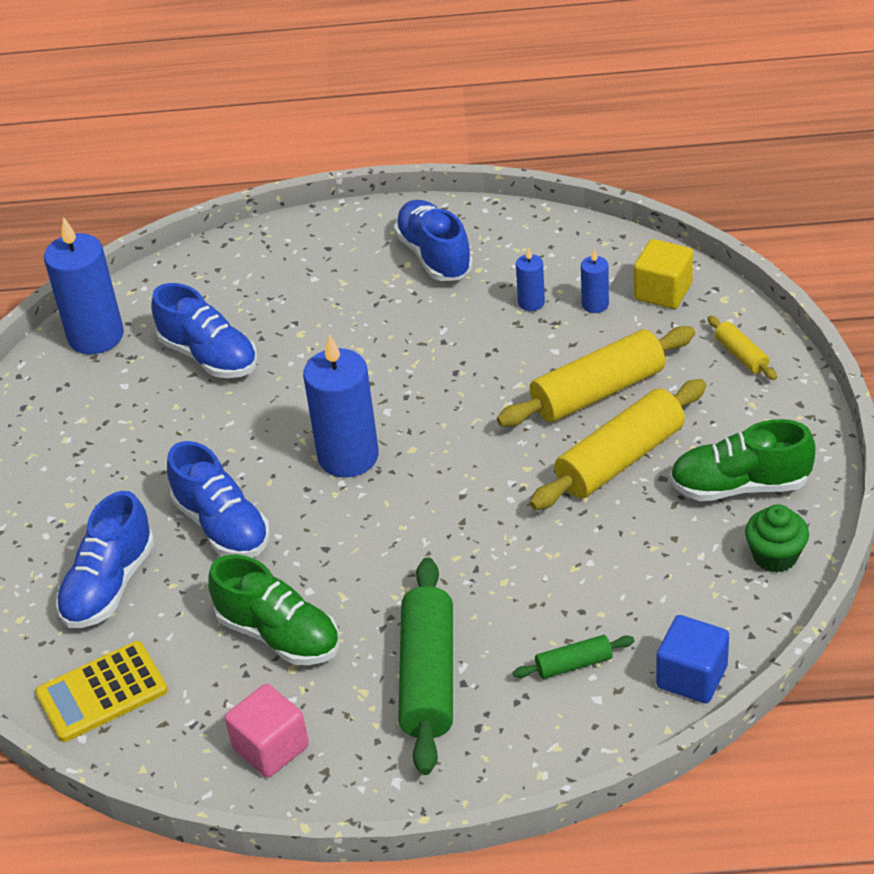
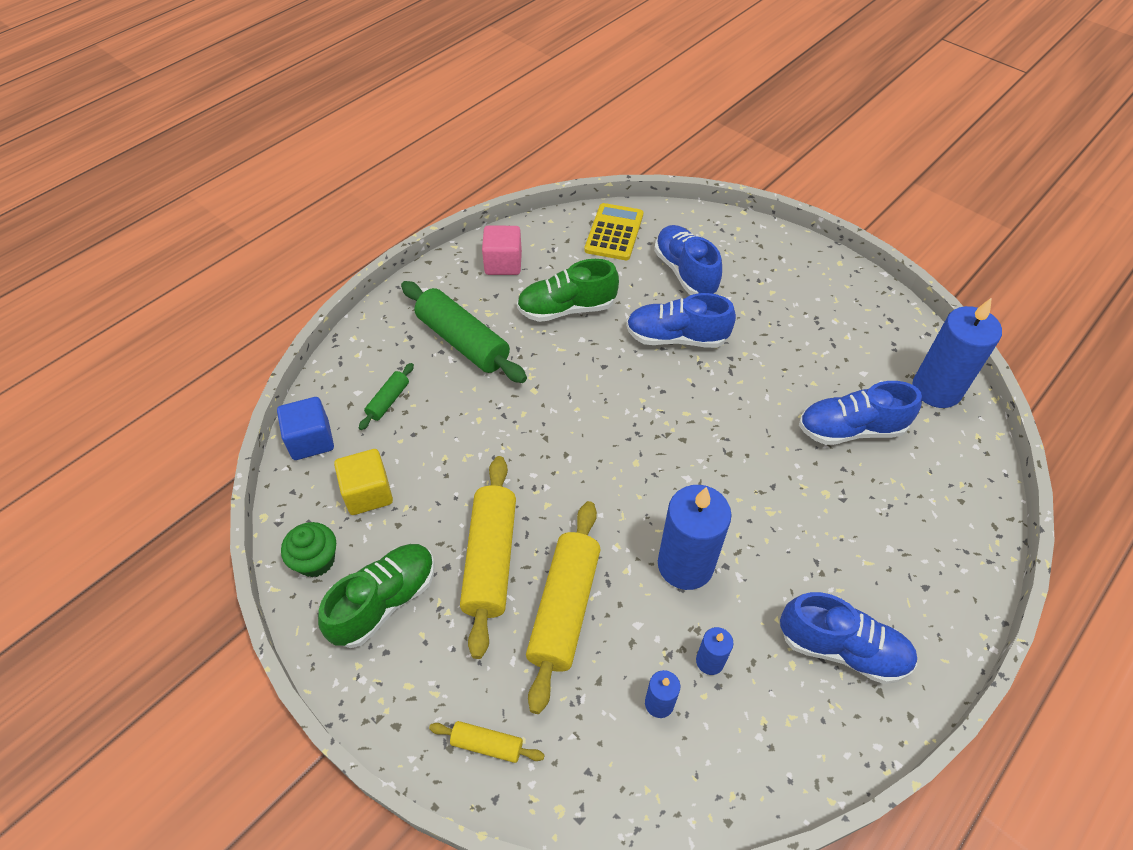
camera: 130 degrees right, 10 degrees up
blue candle [303,334,379,478] -> blue candle moved to [658,485,732,590]
yellow cube [634,239,693,309] -> yellow cube moved to [334,449,393,515]

